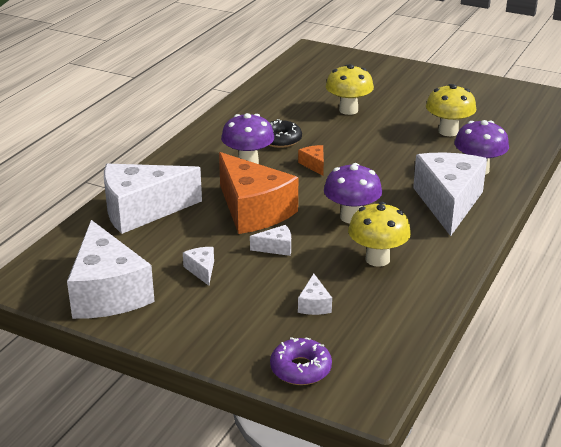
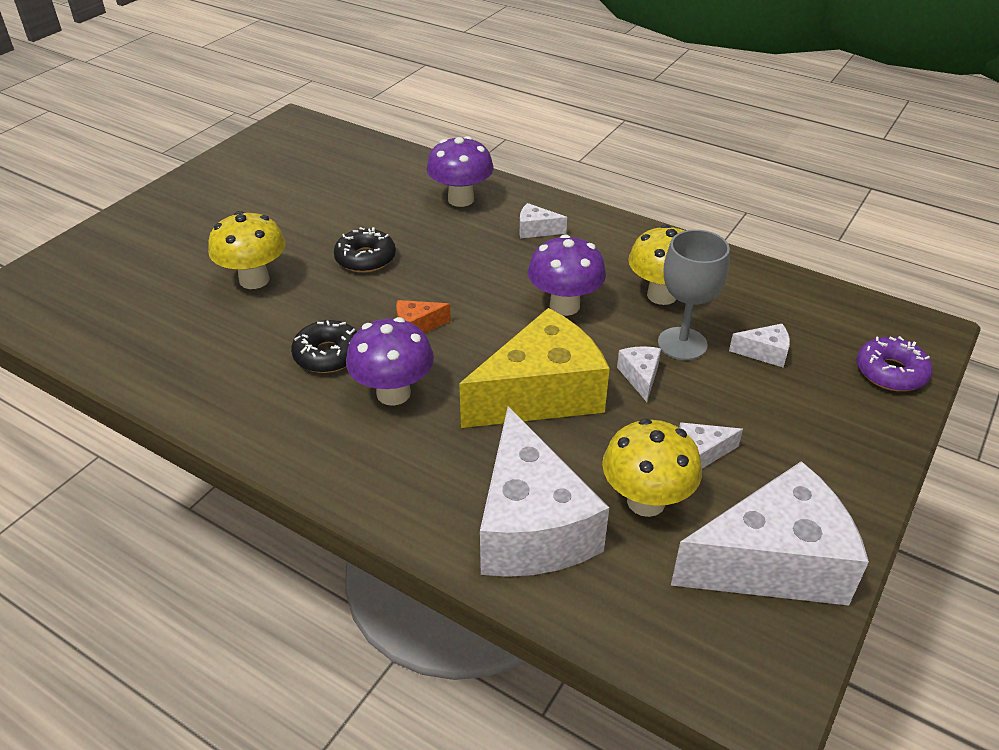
camera: 85 degrees left, 10 degrees up
orange cheese [219,152,298,234] -> yellow cheese [459,308,610,428]
white cheese [413,153,487,236] -> white cheese [520,203,567,238], size x0.41
yellow mushroom [426,84,477,136] -> yellow mushroom moved to [602,418,702,517]
none -> black donut [334,227,396,273]
none -> grey goblet [658,230,730,360]

